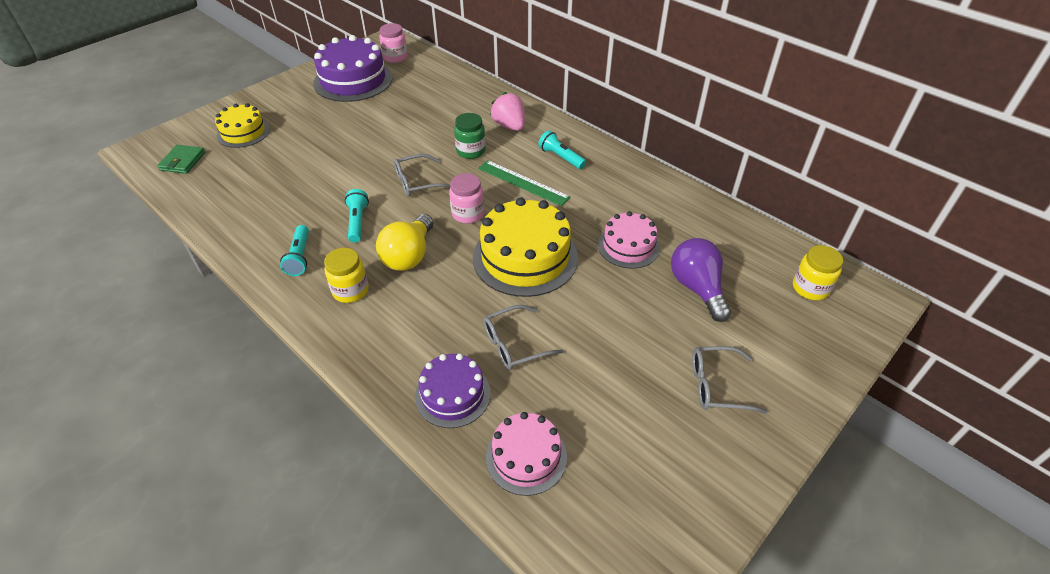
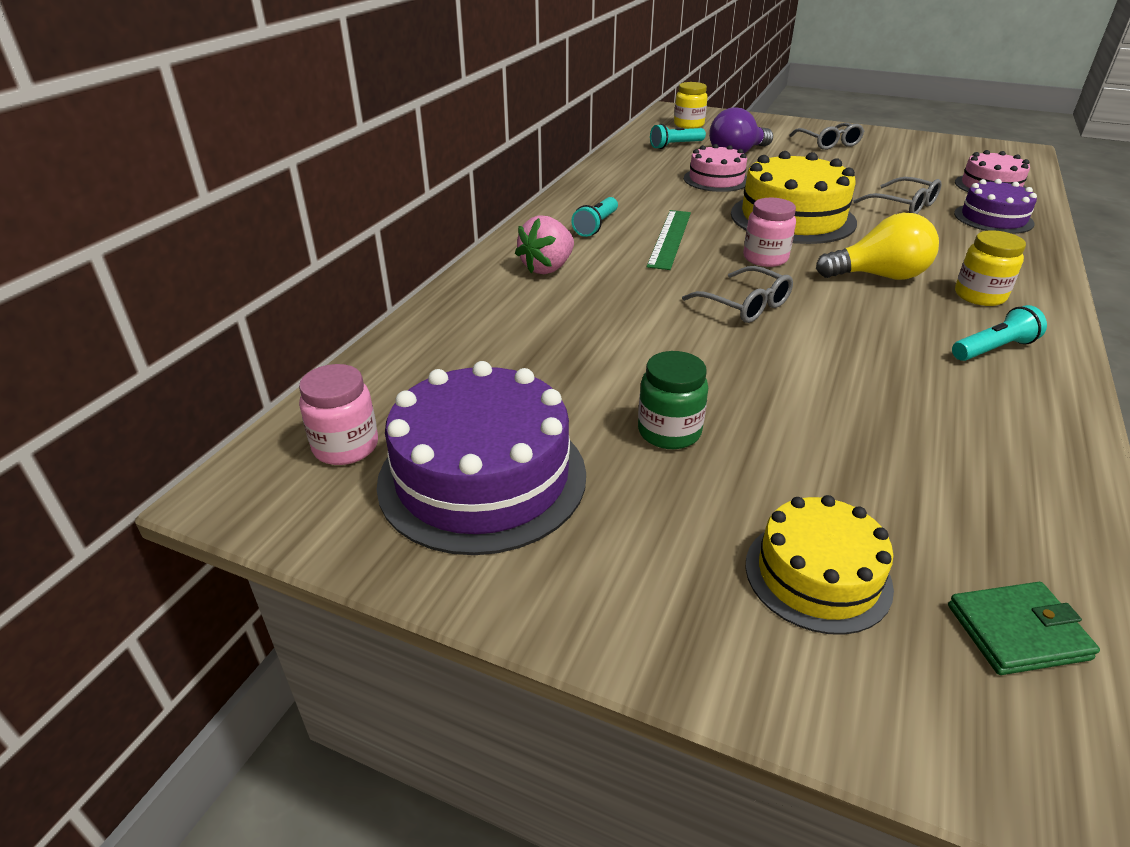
camera: 110 degrees left, 10 degrees down
turquoise flashlight [345,189,369,243] -> turquoise flashlight moved to [650,124,706,149]
green jar [454,113,486,159] -> green jar moved to [638,351,708,449]

